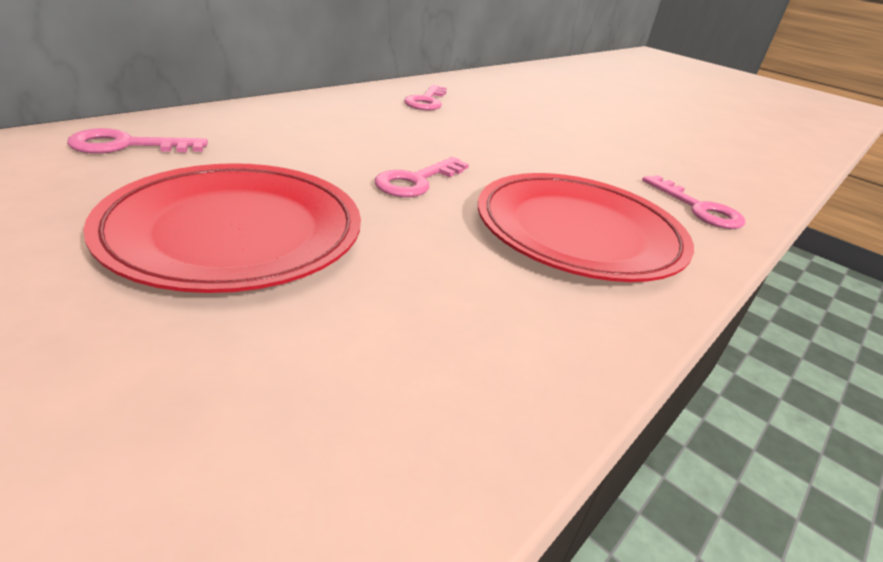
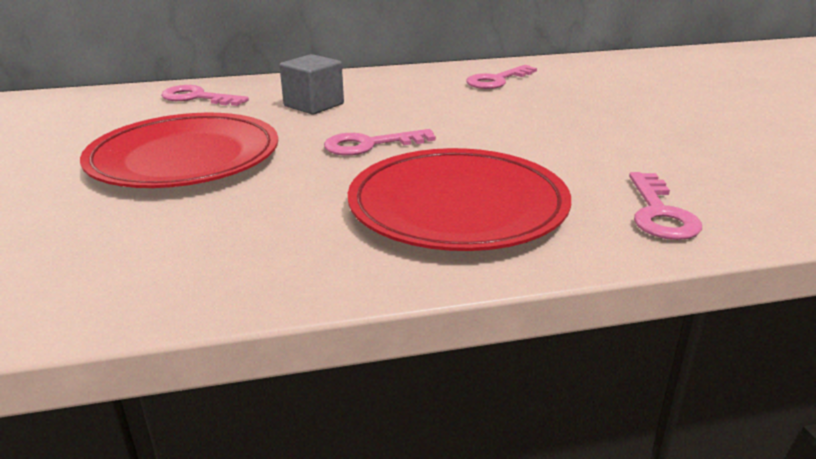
camera: 40 degrees right, 5 degrees down
none -> grey cube [279,54,344,115]

